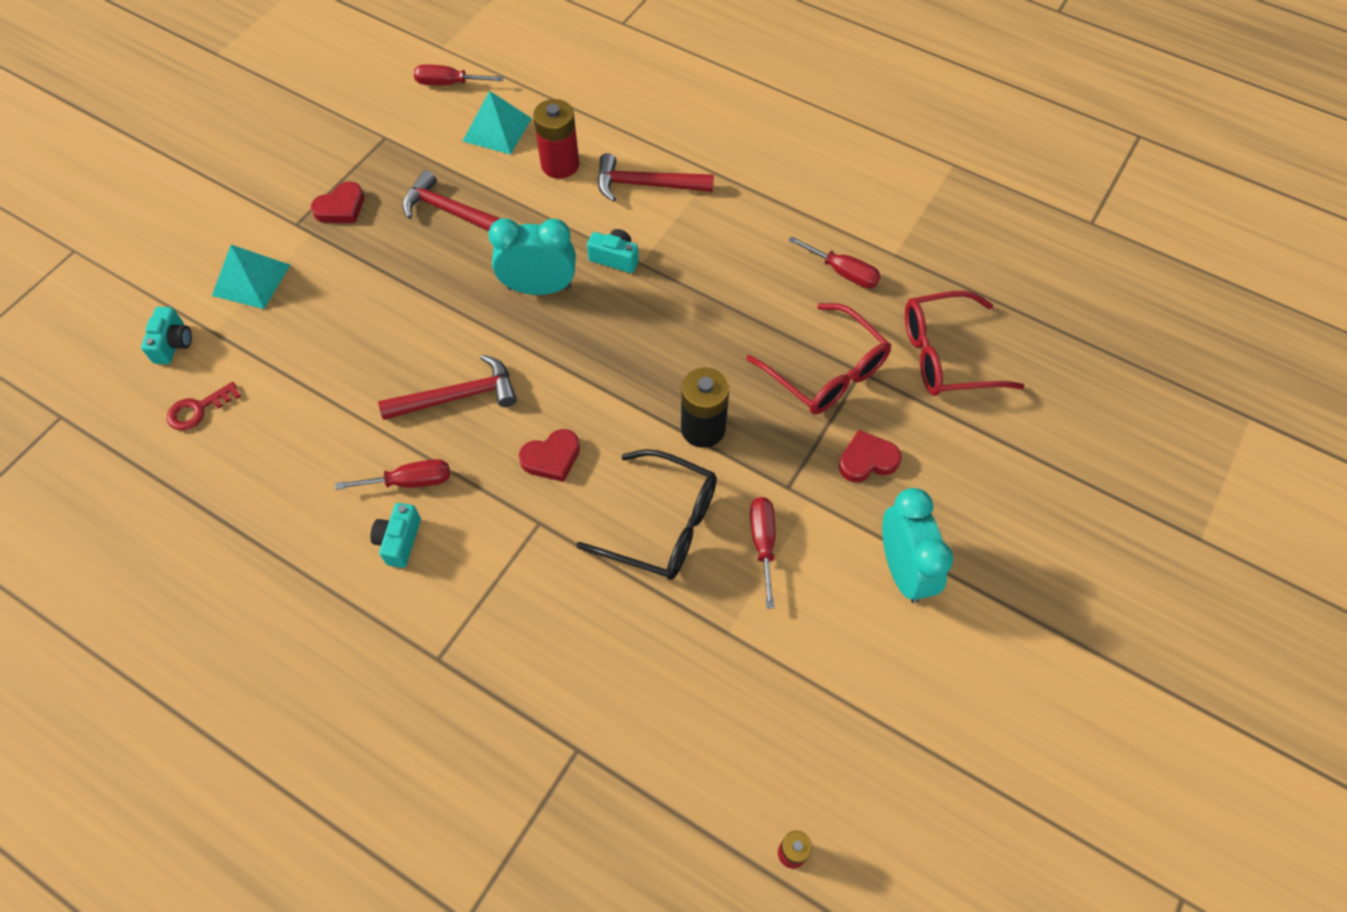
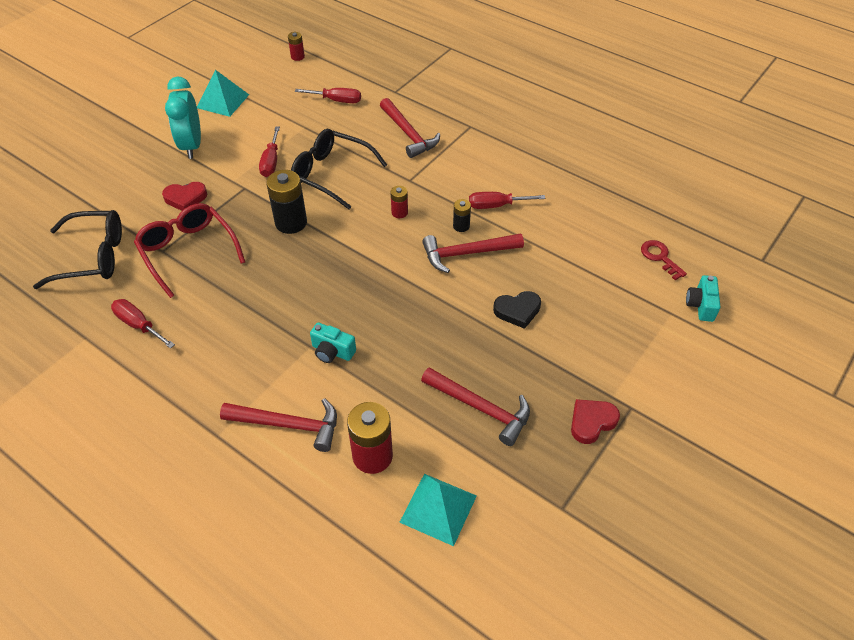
camera: 175 degrees left, 10 degrees down
red key [167,382,241,430] -> red key turned 90 degrees counterclockwise [641,240,687,280]
turquoise pyramid [212,245,290,309] -> turquoise pyramid moved to [197,70,249,117]
turquoise camera [370,503,421,568] -> none
red screwdriver [414,64,504,85] -> red screwdriver moved to [295,88,361,103]
turquoise clock [488,218,576,295] -> none
red heart [519,429,580,482] -> red battery [390,186,408,218]
red glasses [905,290,1024,396] -> black glasses [33,210,122,289]
none -> red hammer [380,98,440,158]
none -> black battery [453,199,471,232]
none -> black heart [493,291,541,329]

